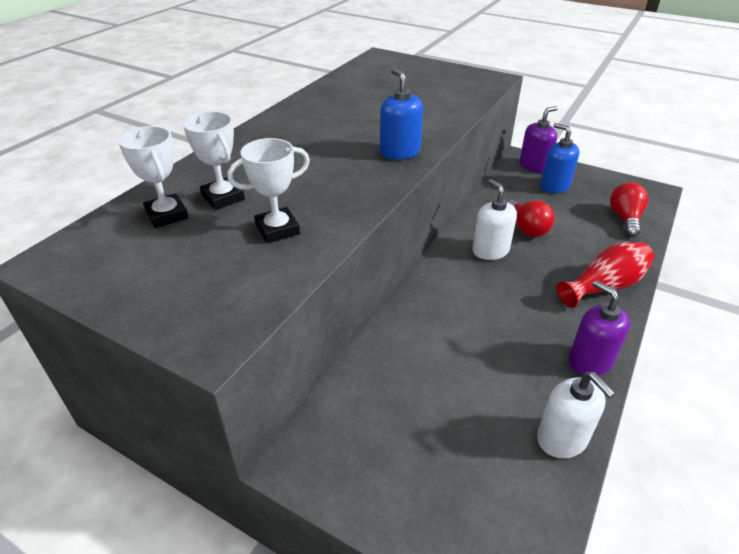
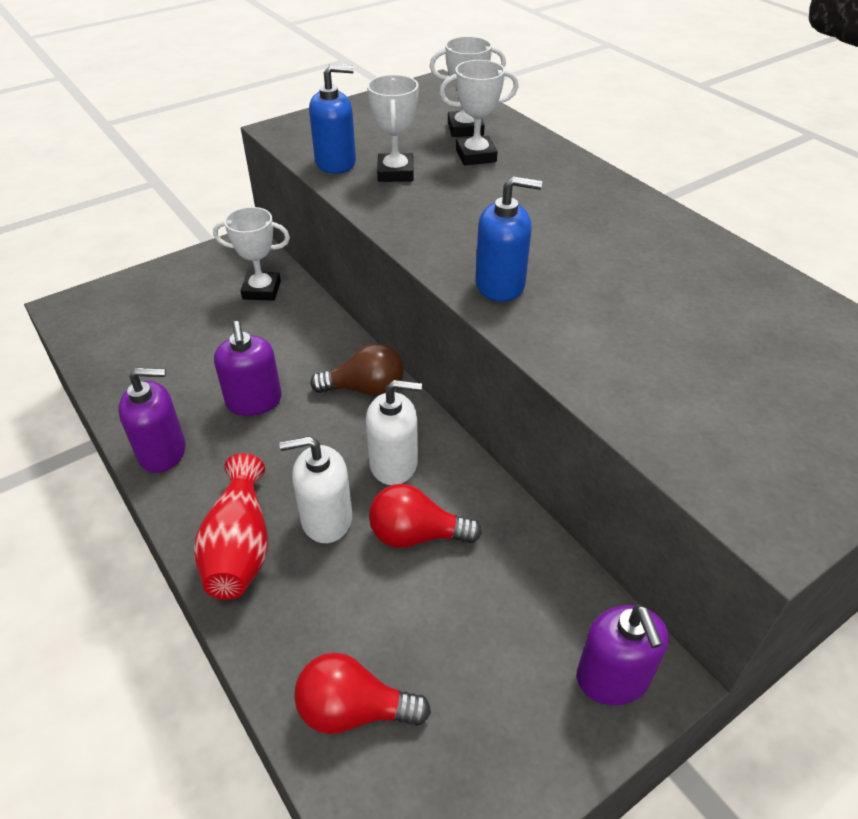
camera: 115 degrees right, 5 degrees up
white soap dispenser [537,372,615,459] -> white soap dispenser moved to [279,436,352,543]
blue soap dispenser [540,123,579,193] -> blue soap dispenser moved to [309,64,356,174]
red light bulb [610,182,649,237] -> red light bulb turned 150 degrees clockwise [294,653,431,734]
none -> white trophy [213,207,290,301]
none -> purple soap dispenser [214,321,282,416]
none -> brown light bulb [310,343,404,396]

